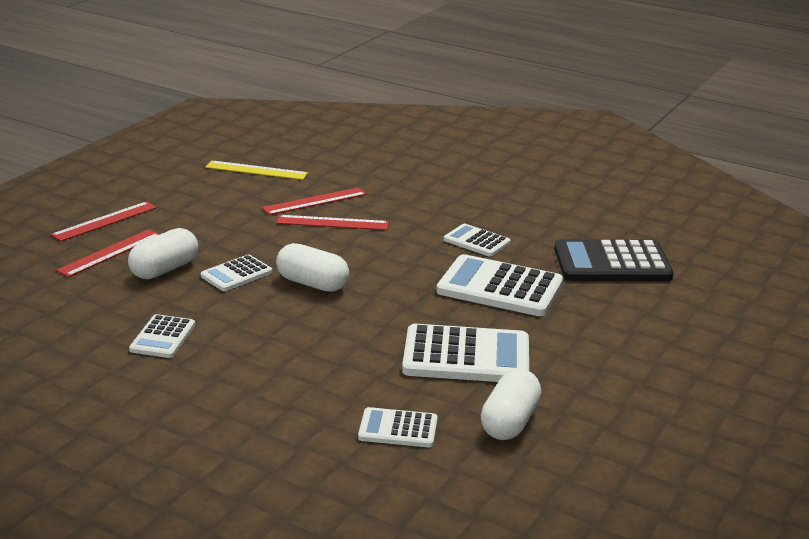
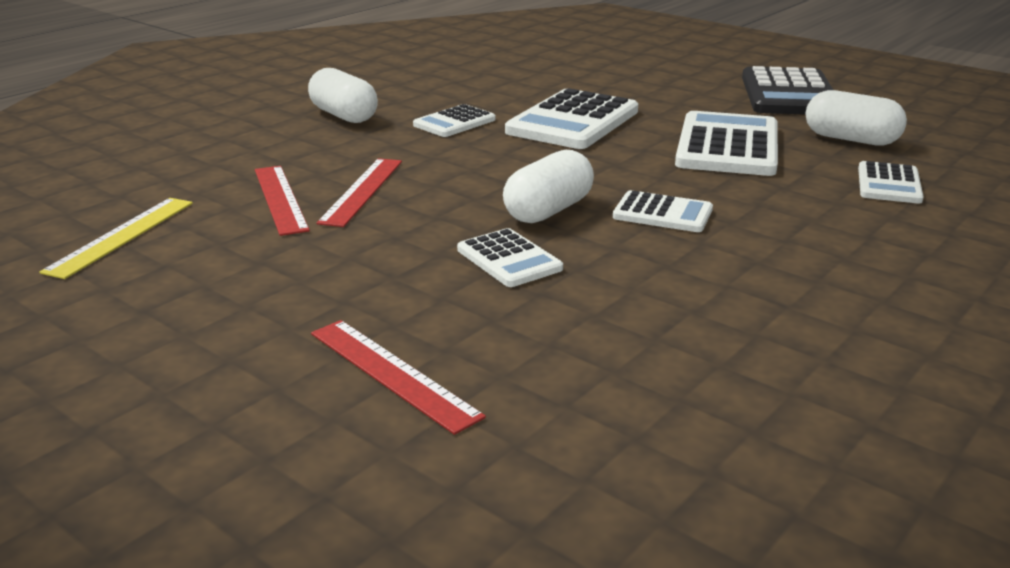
camera: 80 degrees left, 0 degrees up
red ruler [51,201,157,241] -> none
white capsule [128,228,198,279] -> white capsule moved to [308,68,378,123]
white calculator [129,314,195,358] -> white calculator moved to [613,190,713,232]
black calculator [554,239,674,281] -> black calculator moved to [742,66,833,115]

